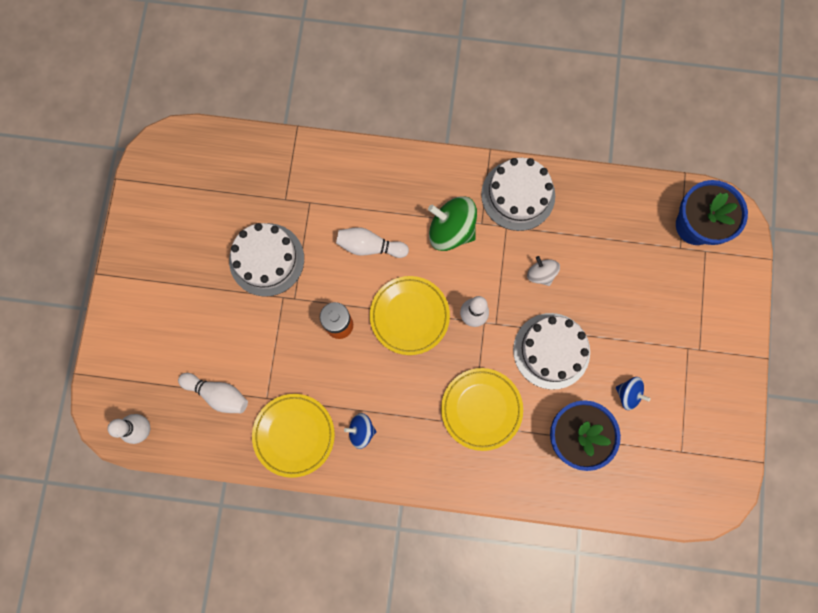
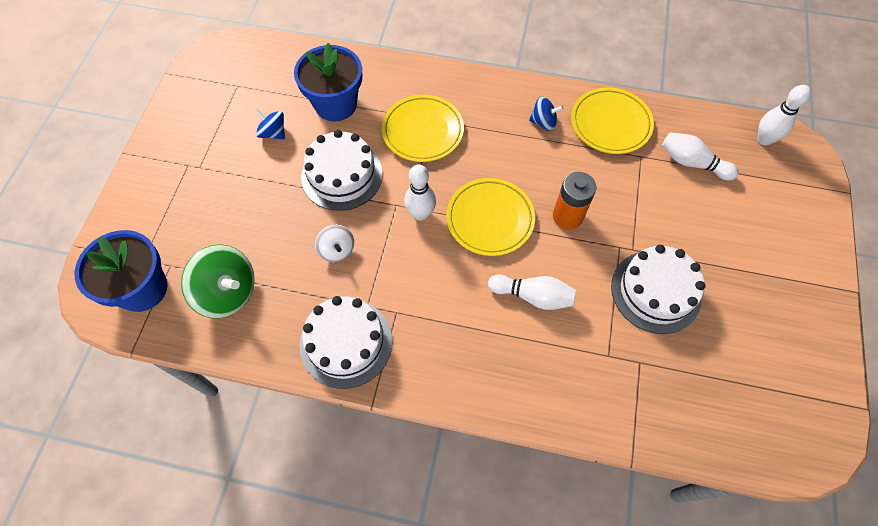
camera: 175 degrees left, 15 degrees down
green spinning top [428,196,477,251] -> green spinning top moved to [181,244,255,319]

